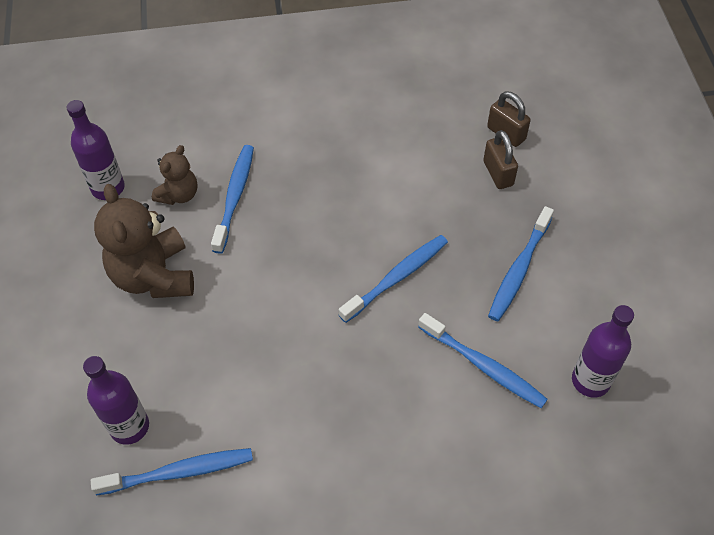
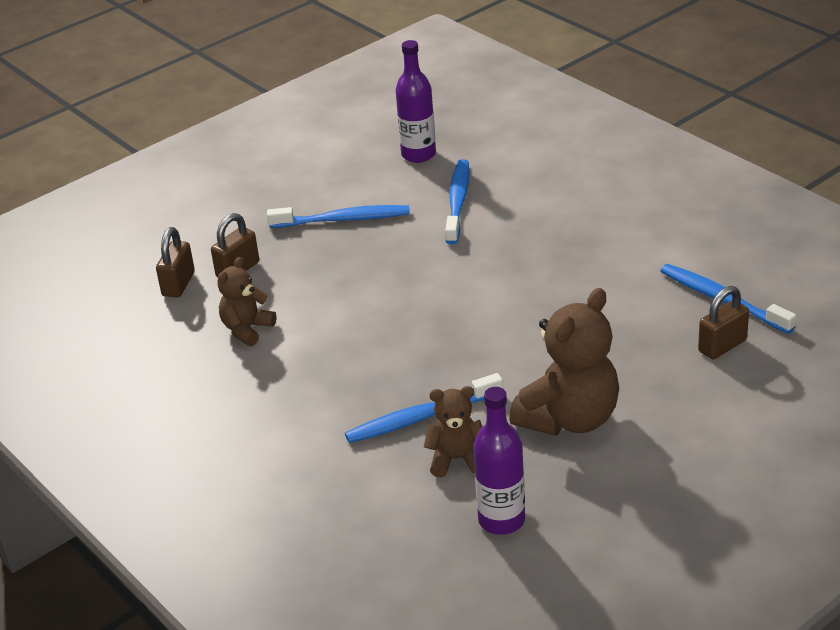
camera: 120 degrees left, 20 degrees down
purple bottle [83,356,149,445] -> brown padlock [698,286,749,359]
blue toothbrush [339,235,448,323] -> none
none -> brown teddy bear [218,257,276,346]

